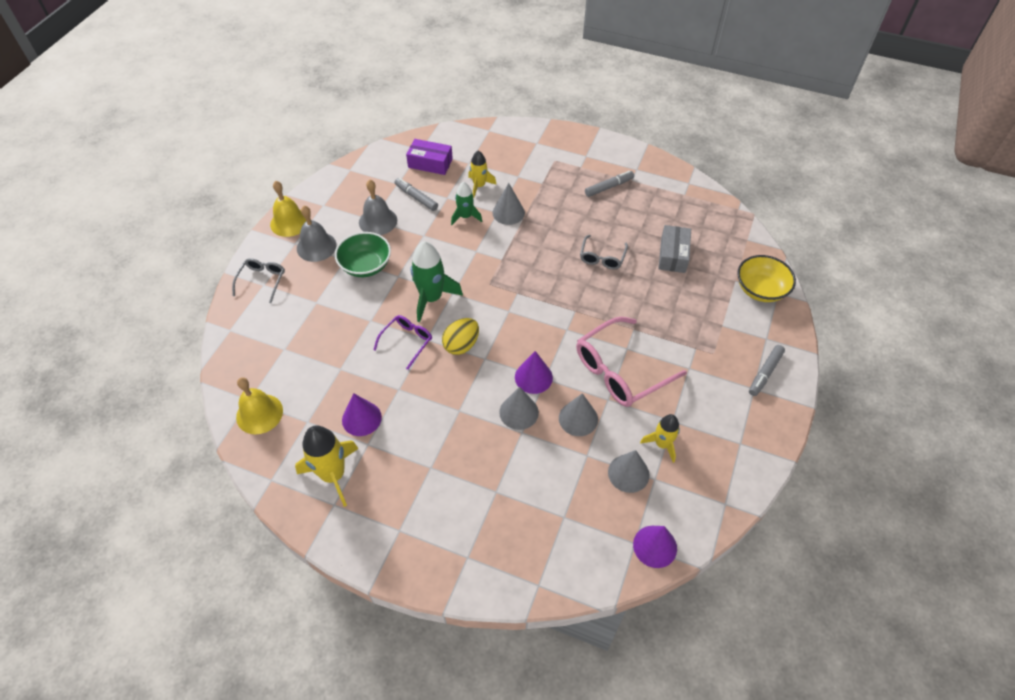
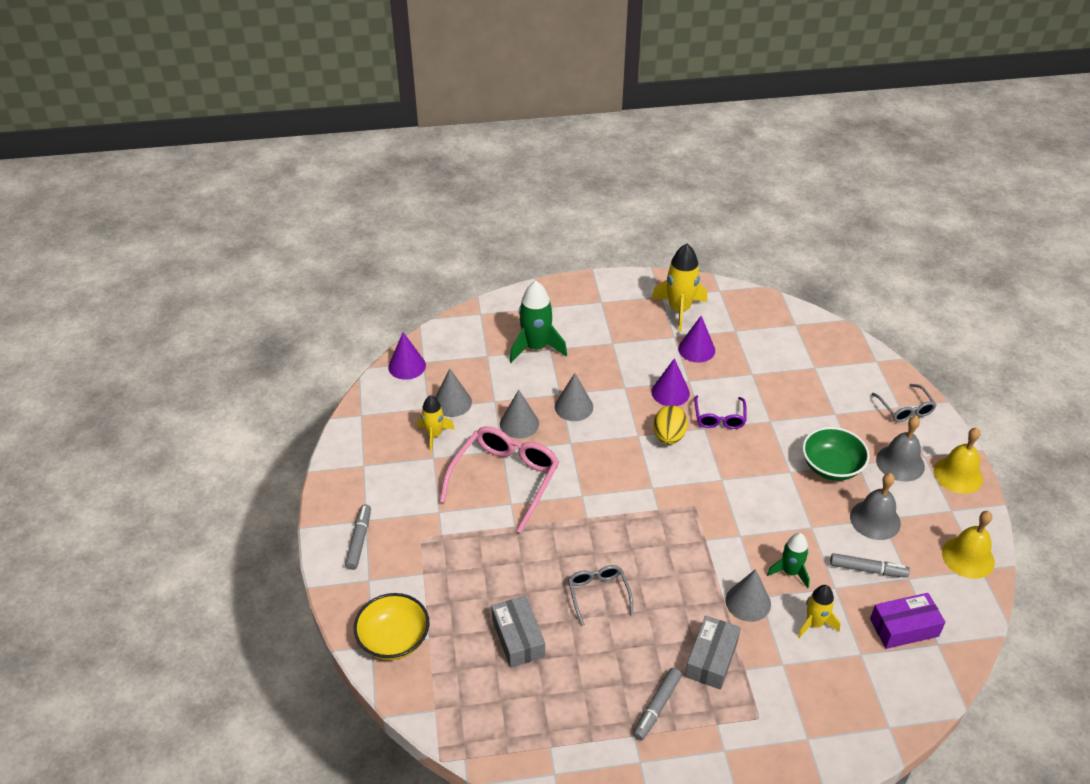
camera: 150 degrees right, 10 degrees down
yellow bell [236,377,283,434] -> yellow bell moved to [942,511,995,579]
green rocket [411,241,463,322] -> green rocket moved to [510,281,567,363]
purple cone [515,351,553,394] -> purple cone moved to [651,358,690,406]
none -> grey box [685,615,741,690]

